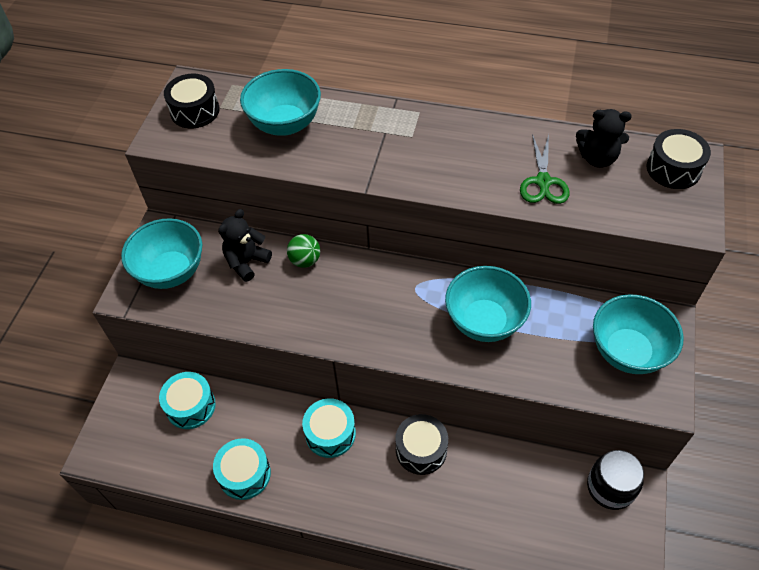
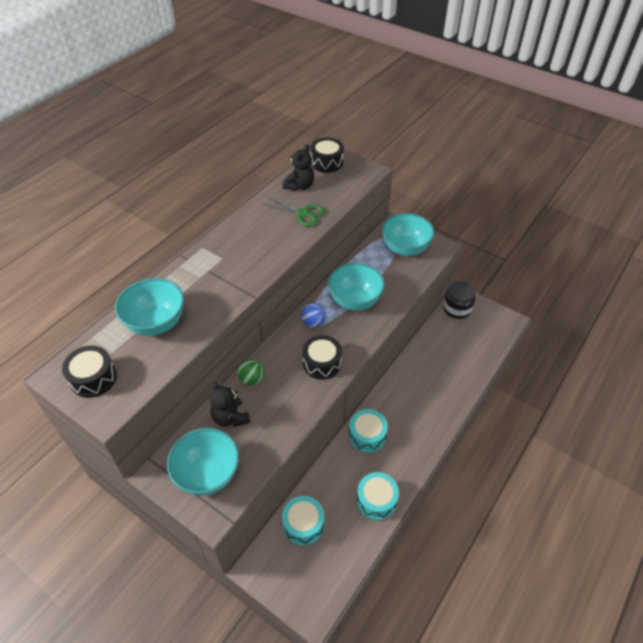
camera: 70 degrees left, 5 degrees down
black drum [395,414,448,475] -> black drum moved to [302,335,342,380]
none -> blue ball [301,303,326,328]

